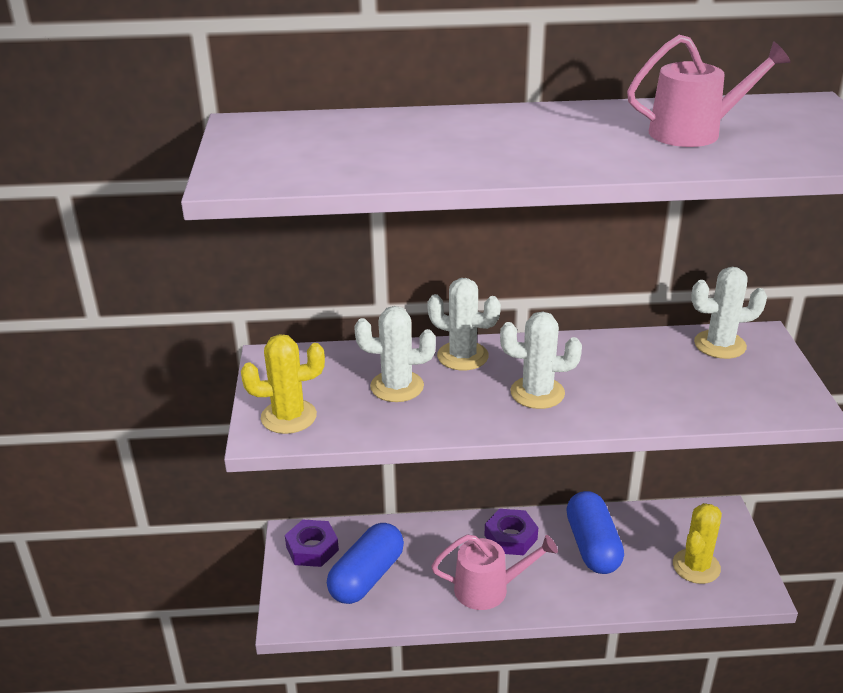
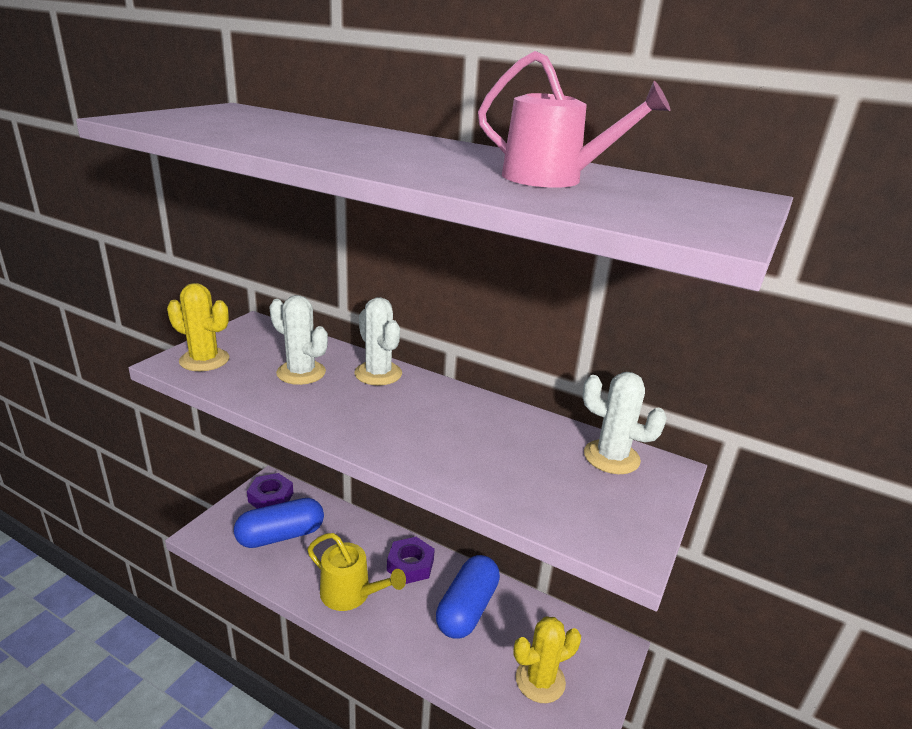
camera: 30 degrees right, 5 degrees down
pink watering can [432,534,558,610] -> yellow watering can [307,533,406,611]
white cactus [500,312,582,409] -> none

